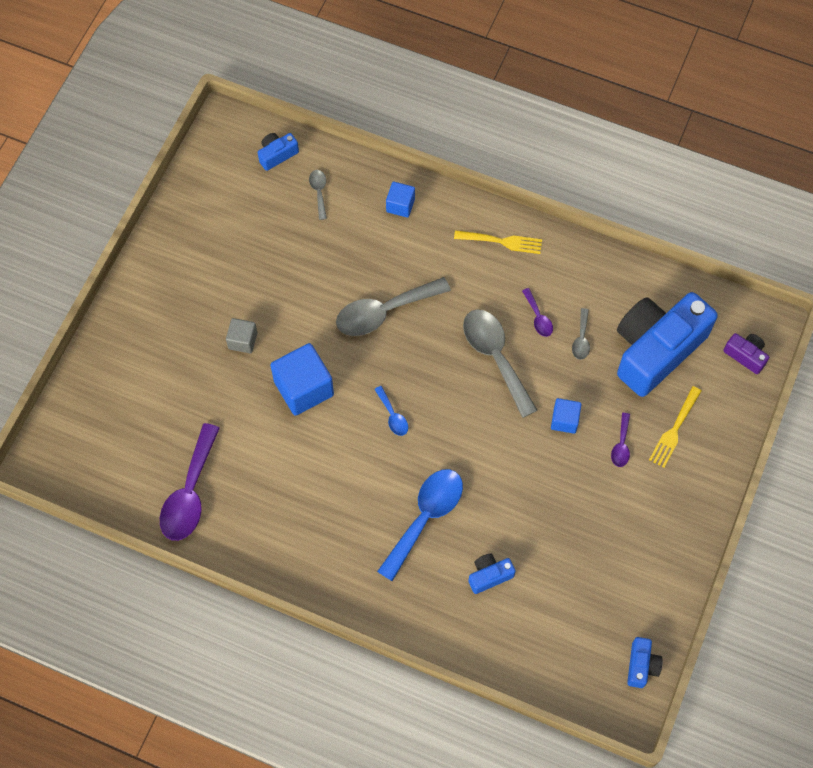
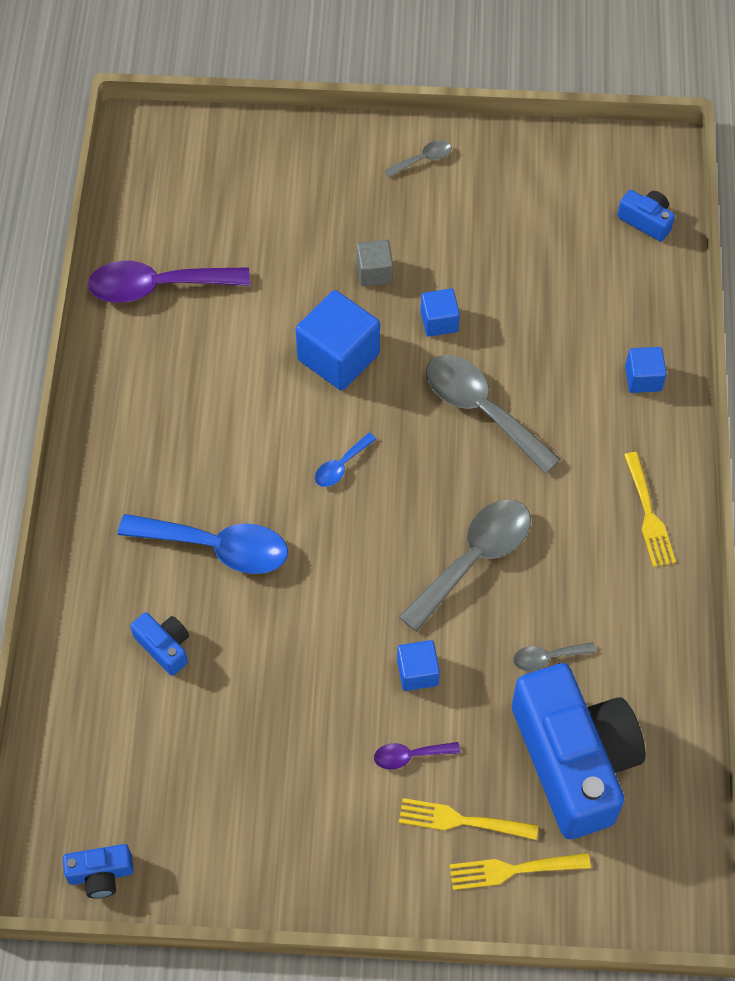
camera: 70 degrees right, 5 degrees down
grey spoon [309,170,327,220] -> grey spoon moved to [384,140,452,178]
purple spoon [522,288,553,337] -> none
blue camera [617,292,718,397] -> blue camera turned 45 degrees clockwise [512,663,646,839]
purple camera [724,333,769,374] -> none
none -> blue cube [421,288,460,337]
none -> yellow fork [449,853,591,890]

